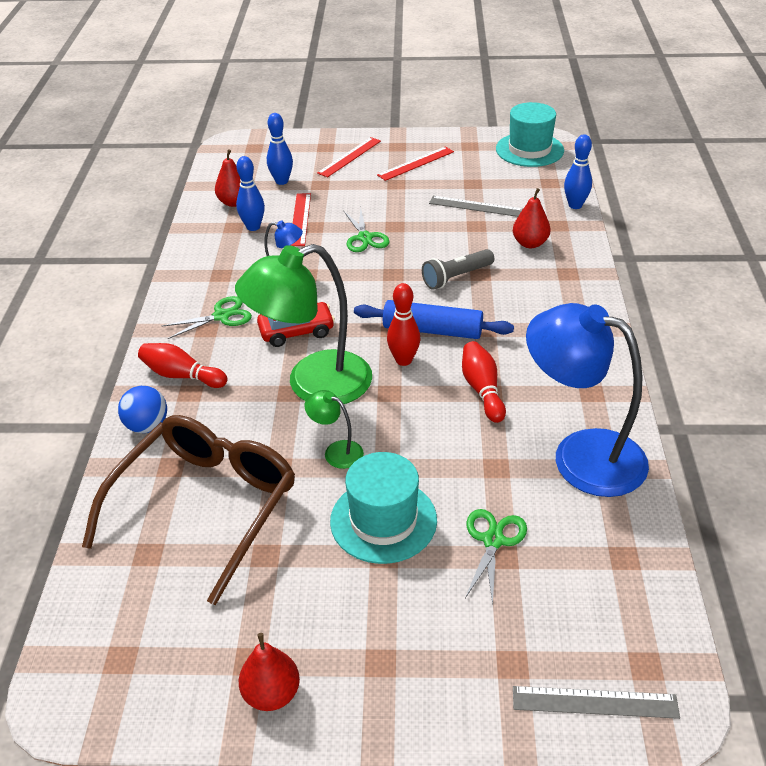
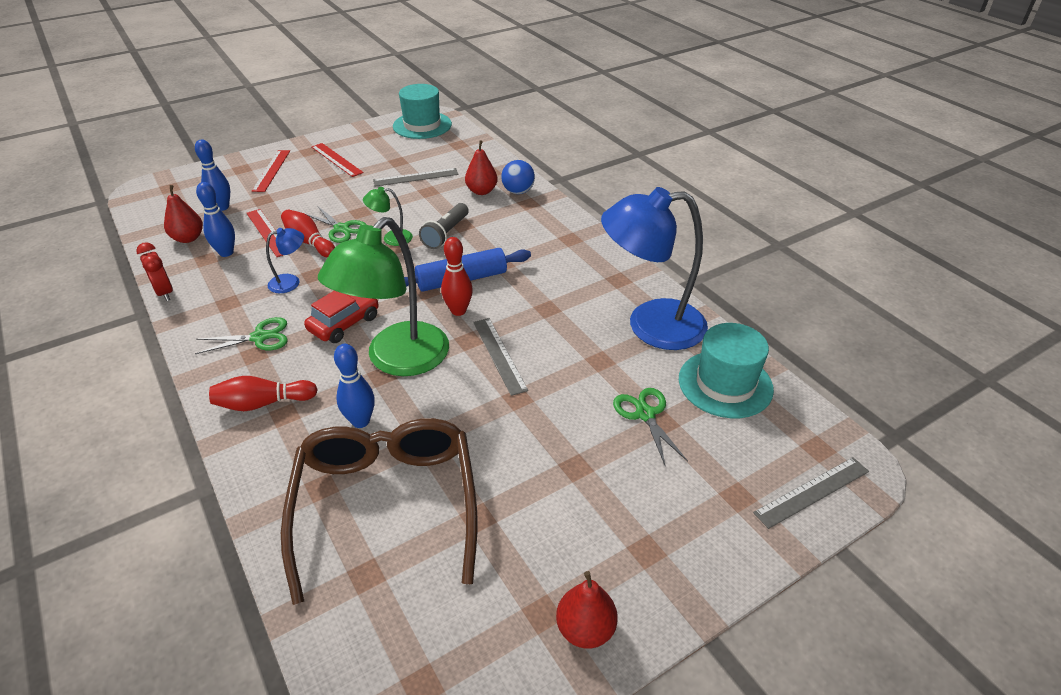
camera: 35 degrees left, 0 degrees up
blue ball [118,386,167,433] -> blue ball moved to [501,160,535,194]
green scissors [162,296,252,339] -> green scissors turned 45 degrees clockwise [195,317,288,354]
green lamp [304,390,364,469] -> green lamp moved to [363,187,413,246]
turquoise hat [330,452,437,564] -> turquoise hat moved to [679,323,774,418]
red ruler [377,146,454,181] -> red ruler turned 60 degrees counterclockwise [312,143,364,177]
red bowling pin [462,341,506,423] -> red bowling pin moved to [281,210,335,258]
blue bowling pin [564,134,592,209] -> blue bowling pin moved to [334,344,375,428]
none -> red clock [136,242,173,301]
none -> grey ruler [473,318,528,396]

